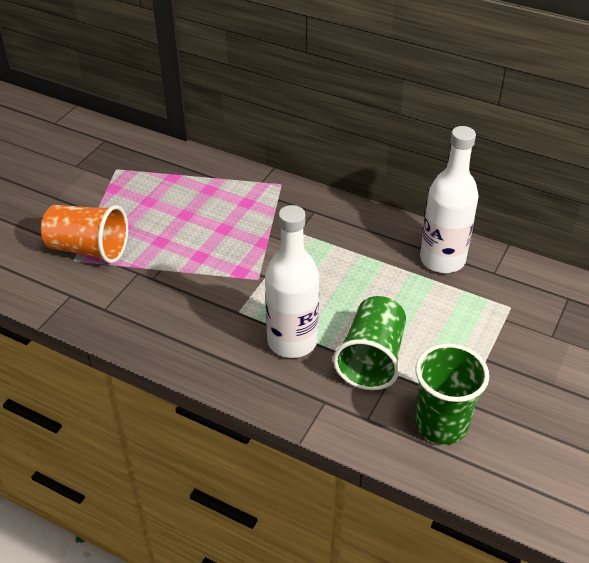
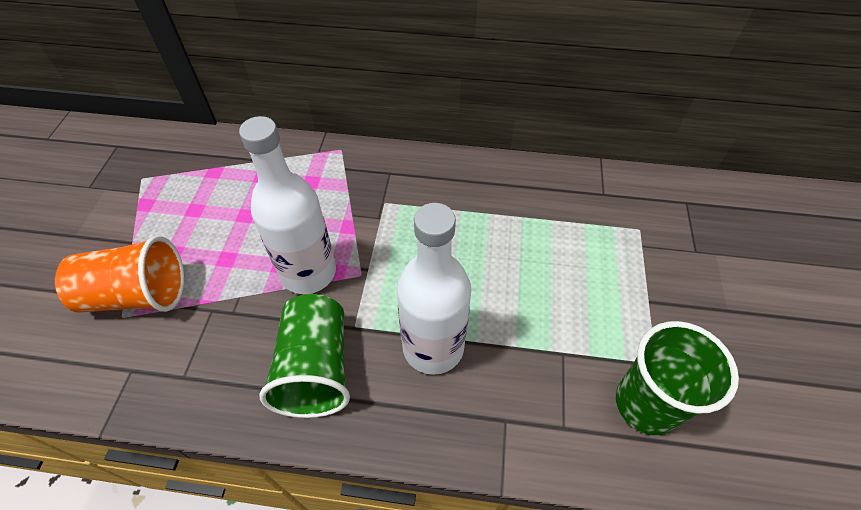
camera: 20 degrees left, 10 degrees up
green cup [333,296,406,390] -> green cup moved to [259,294,350,418]
white bottle [420,126,479,273] -> white bottle moved to [239,116,336,294]

